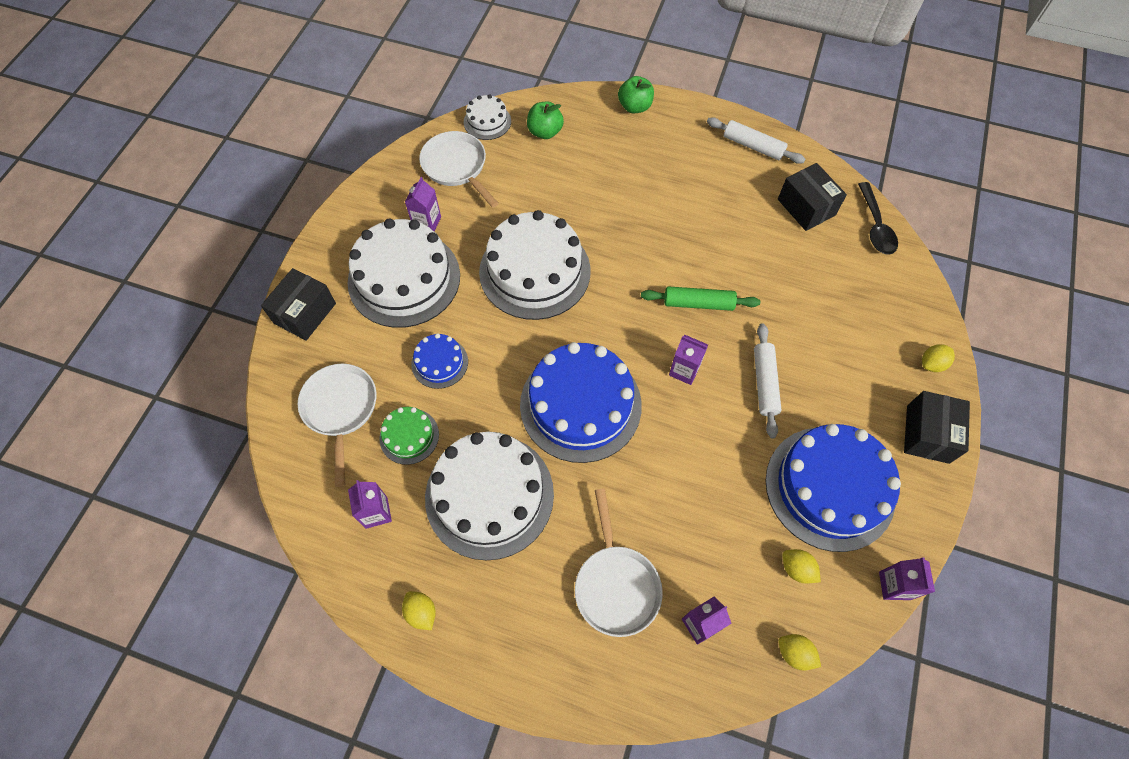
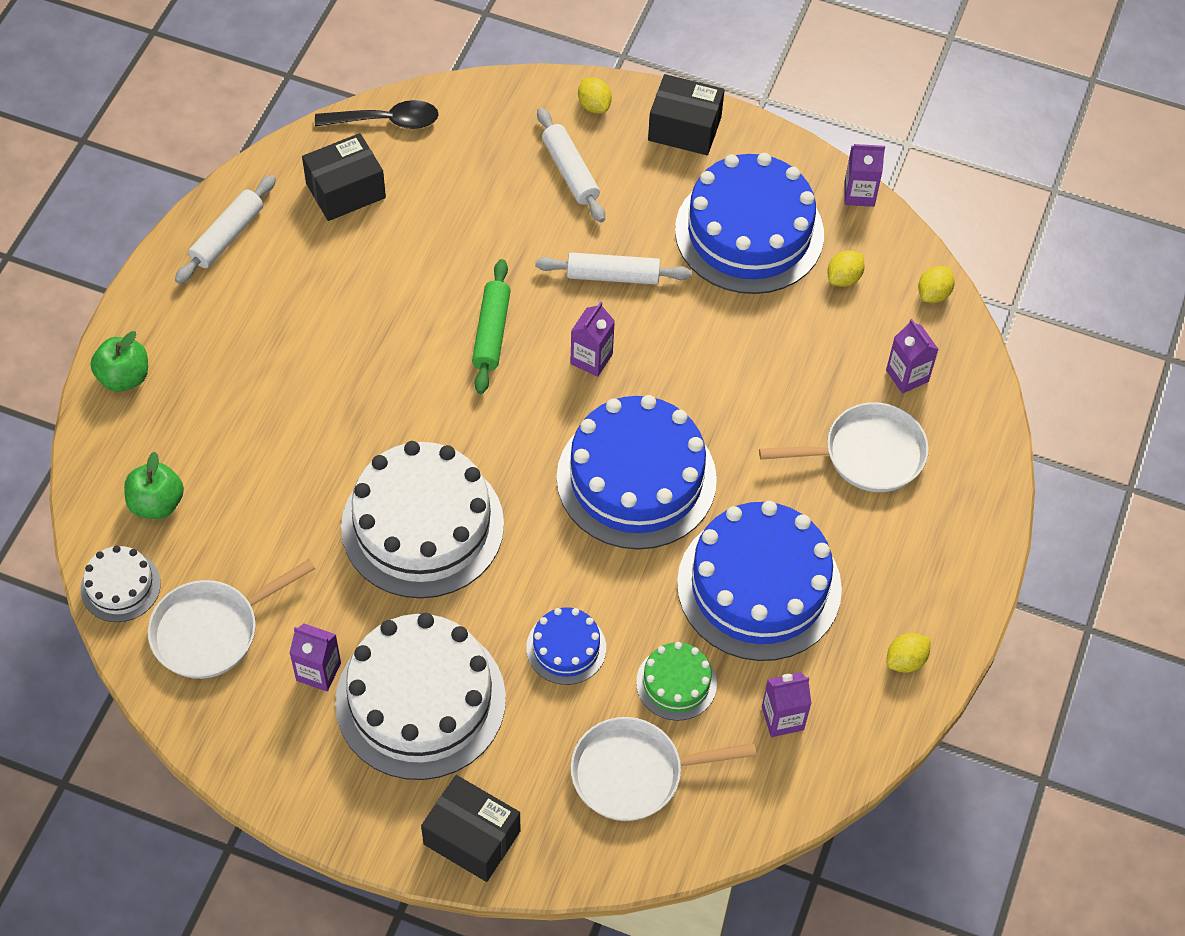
camera: 90 degrees left, 5 degrees down
white cake [425,432,554,560] -> blue cake [677,501,842,661]
none -> white rolling pin [537,108,605,222]

